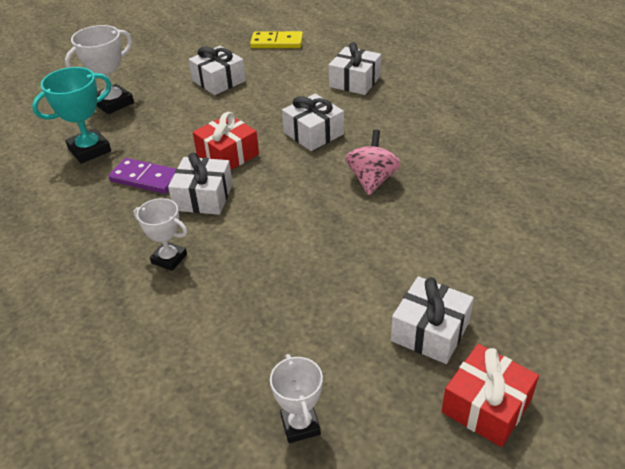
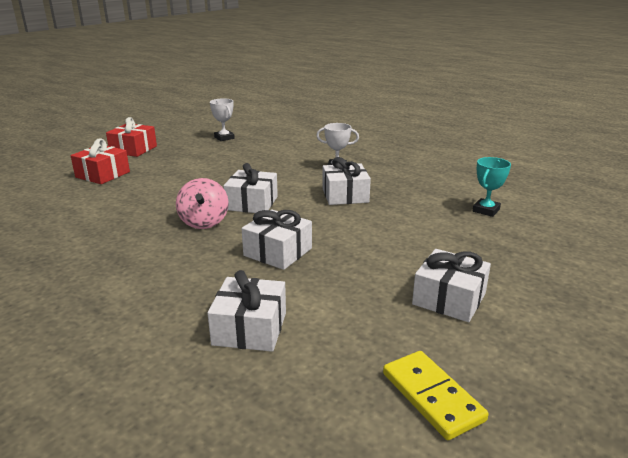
camera: 160 degrees right, 15 degrees down
turquoise trophy [32,67,111,163] -> turquoise trophy [473,157,511,217], size x0.66
white trophy [65,25,134,114] -> none
purple domino [108,158,176,194] -> none
red gift [193,112,259,170] -> red gift moved to [71,138,130,184]
yellow domino [250,31,303,48] -> yellow domino turned 75 degrees clockwise [383,351,489,440]
white gift [391,276,474,364] -> white gift moved to [223,163,278,213]

